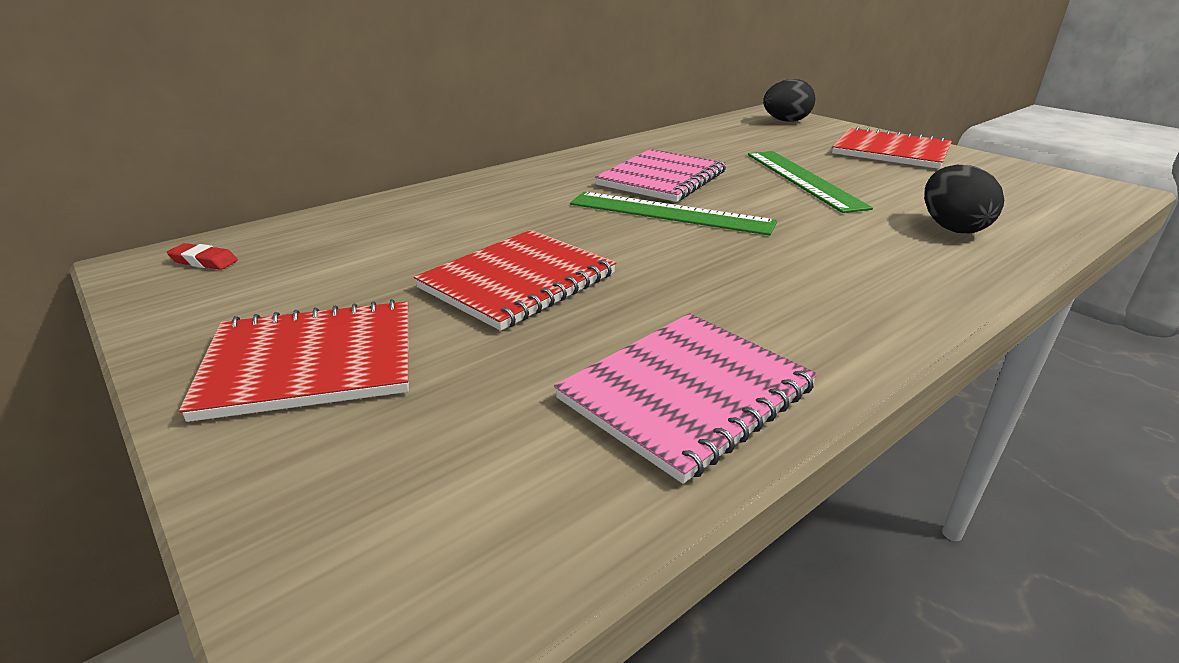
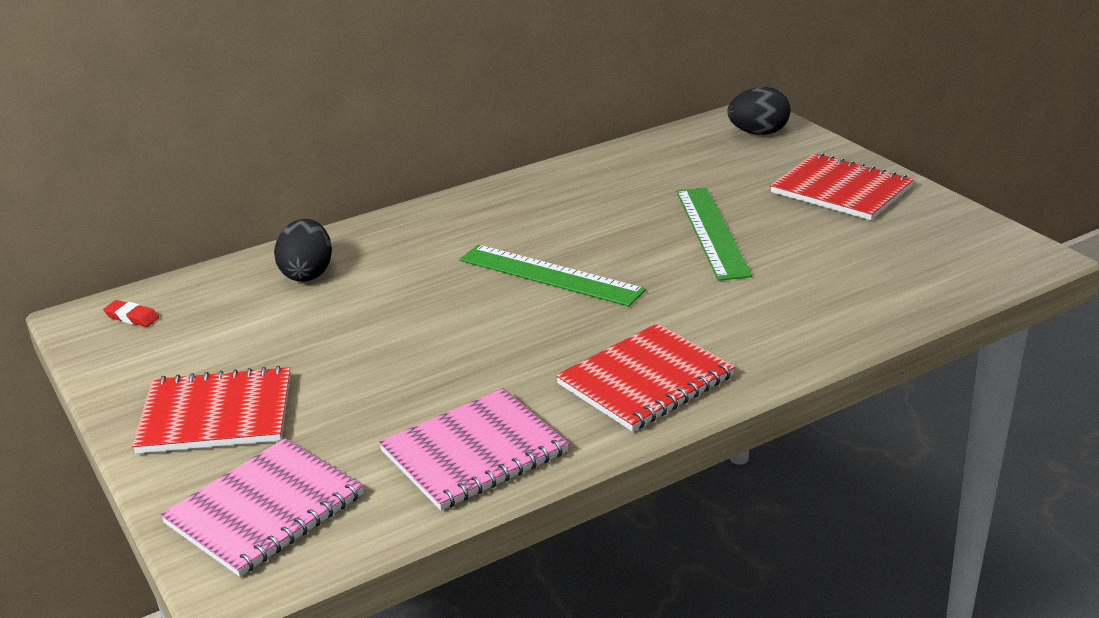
camera: 10 degrees right, 0 degrees up
red notebook [414,230,616,331] -> red notebook moved to [556,323,735,431]
pink notebook [595,149,727,202] -> pink notebook moved to [160,438,364,577]
black egg [924,165,1004,233] -> black egg moved to [274,219,332,282]

